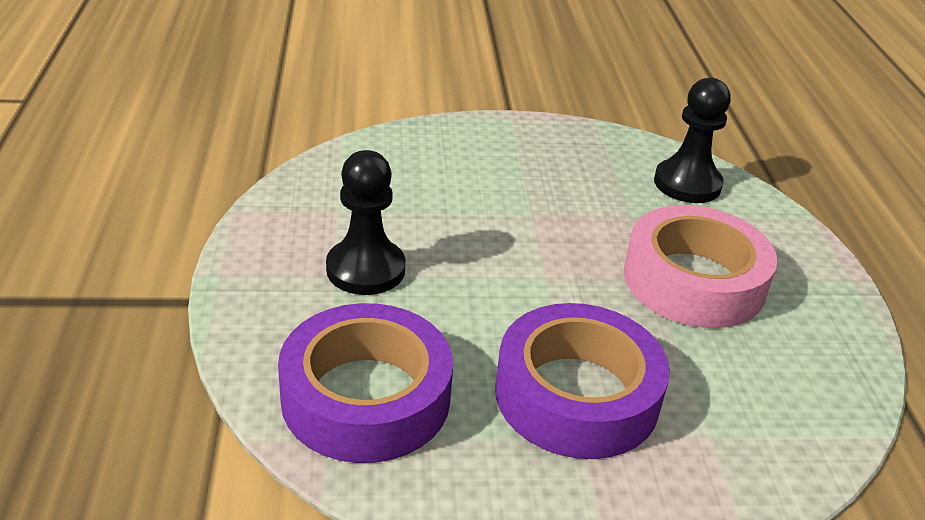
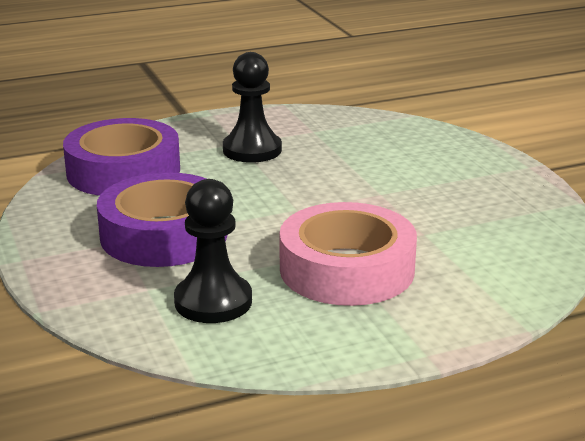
camera: 75 degrees right, 10 degrees down
black pawn [654,78,731,203] -> black pawn moved to [174,179,252,323]

